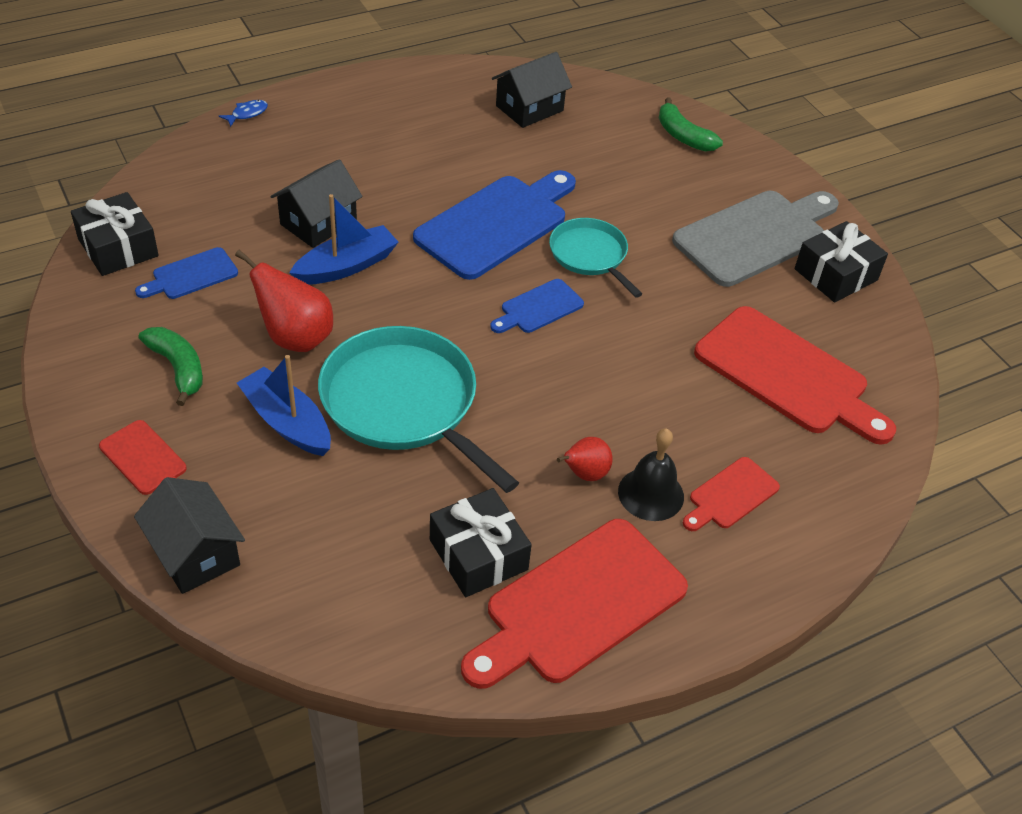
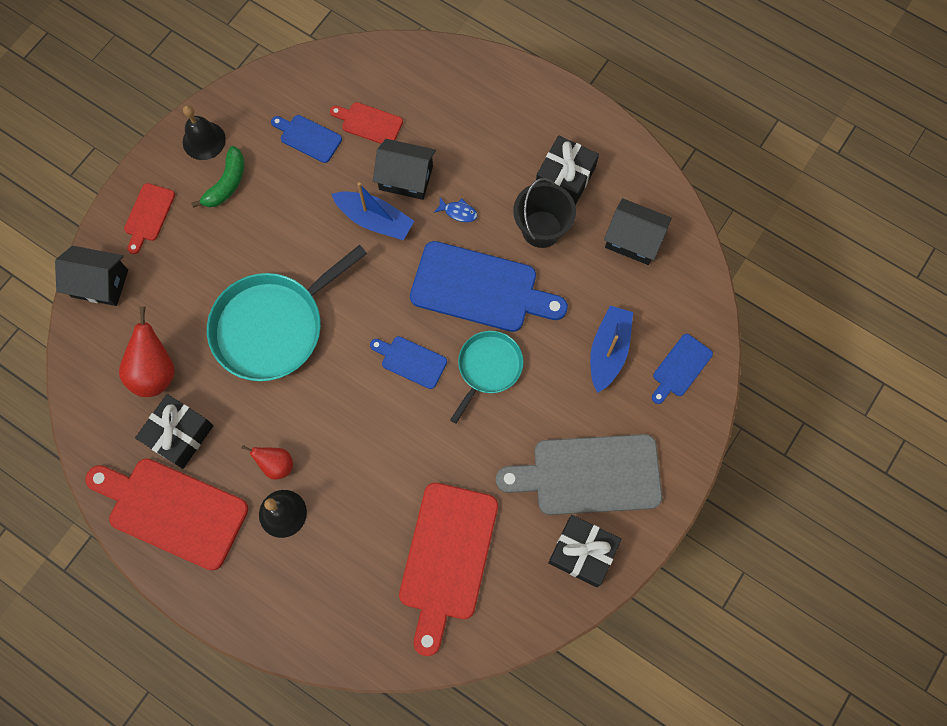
camera: 65 degrees right, 25 degrees up
black gift [71,192,159,276] -> black gift moved to [536,135,599,205]
black house [134,477,245,594] -> black house turned 75 degrees clockwise [55,246,128,306]
blue fish [219,100,268,127] -> blue fish moved to [434,198,478,222]
red pear [235,250,333,352] -> red pear moved to [119,306,175,397]
blue boat [237,355,331,456] -> blue boat moved to [590,306,633,393]
turquoise pan [318,326,519,493] -> turquoise pan turned 150 degrees counterclockwise [207,245,367,381]
green banana [659,97,723,152] -> blue cutting board [652,334,713,404]
grey cutting board [672,191,839,287] -> grey cutting board turned 150 degrees clockwise [496,434,662,515]
red cutting board [683,457,780,531] -> red cutting board moved to [330,102,403,144]
none -> black bell [183,105,226,160]
none -> black bucket [513,178,576,248]

